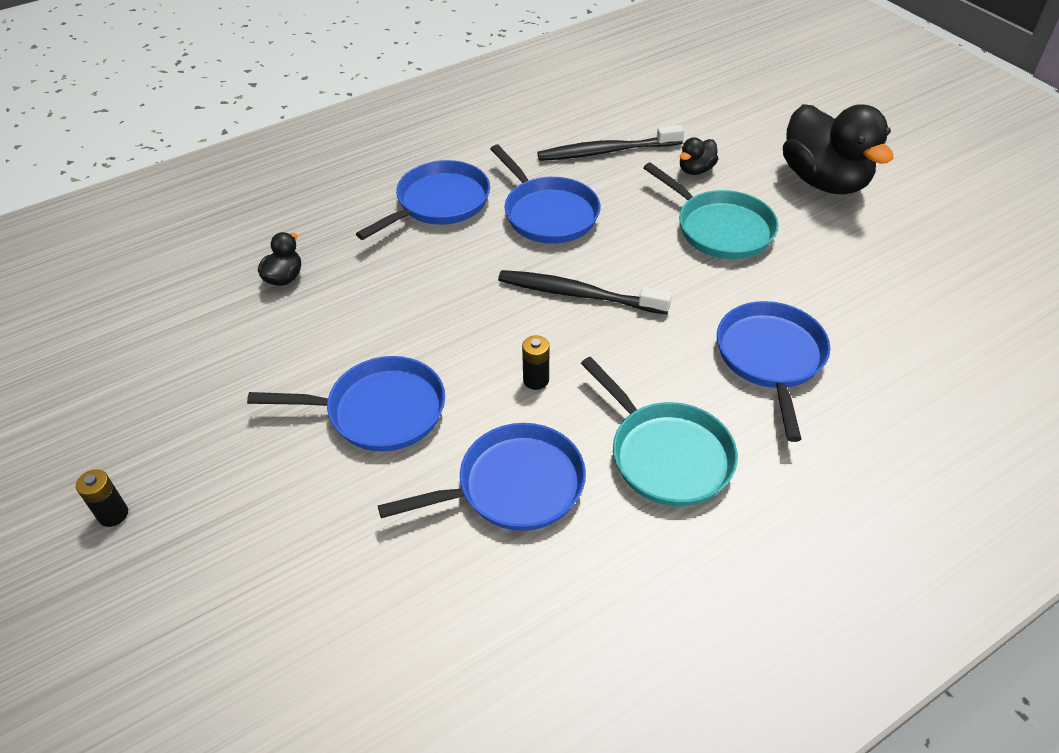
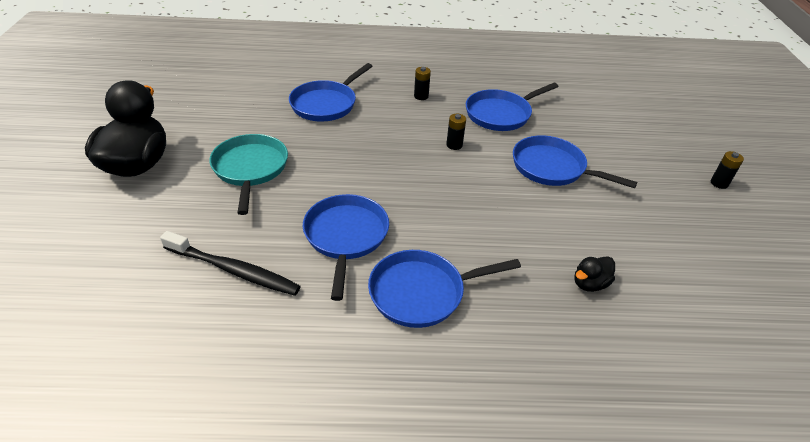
camera: 150 degrees left, 5 degrees down
blue pan [378,423,586,531] -> blue pan turned 45 degrees counterclockwise [466,83,558,131]
black toothbrush [498,270,672,314] -> none
turquoise pan [581,357,738,507] -> black battery [414,67,431,100]
black duck [680,137,718,175] -> none

